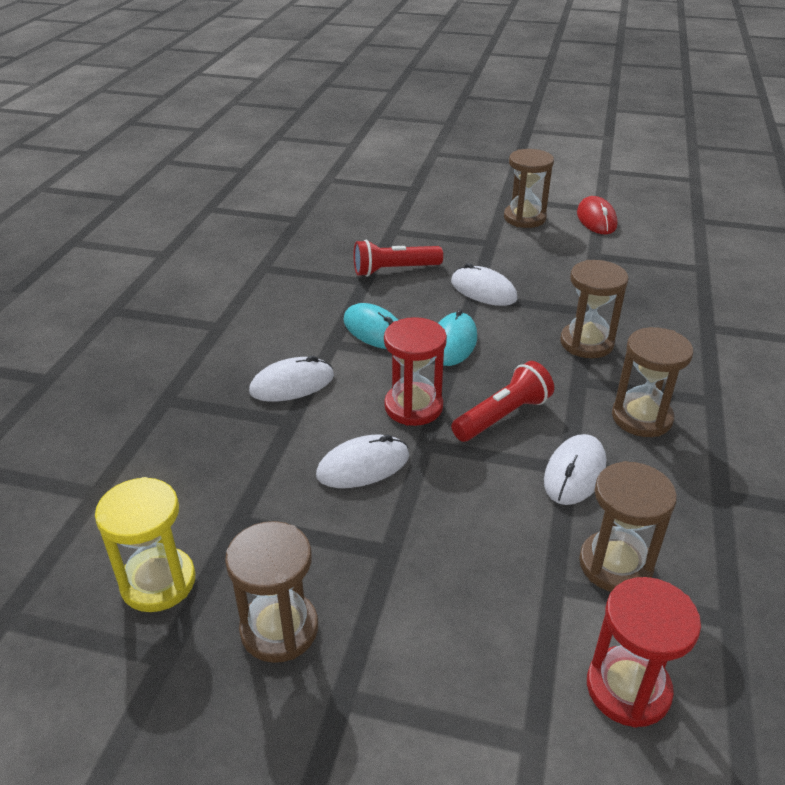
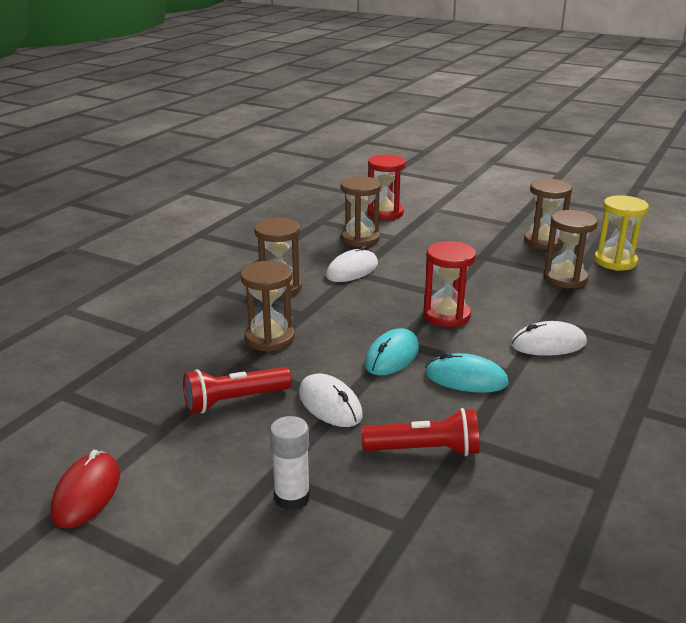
camera: 165 degrees left, 10 degrees down
white mouse [316,435,409,488] -> none
turquoise mouse [344,303,398,349] -> turquoise mouse turned 45 degrees counterclockwise [425,352,509,393]
red flashlight [451,361,554,442] -> red flashlight moved to [183,367,292,414]
brown hourglass [504,149,554,228] -> brown hourglass moved to [543,210,598,288]
none -> white glue stick [270,416,310,510]

